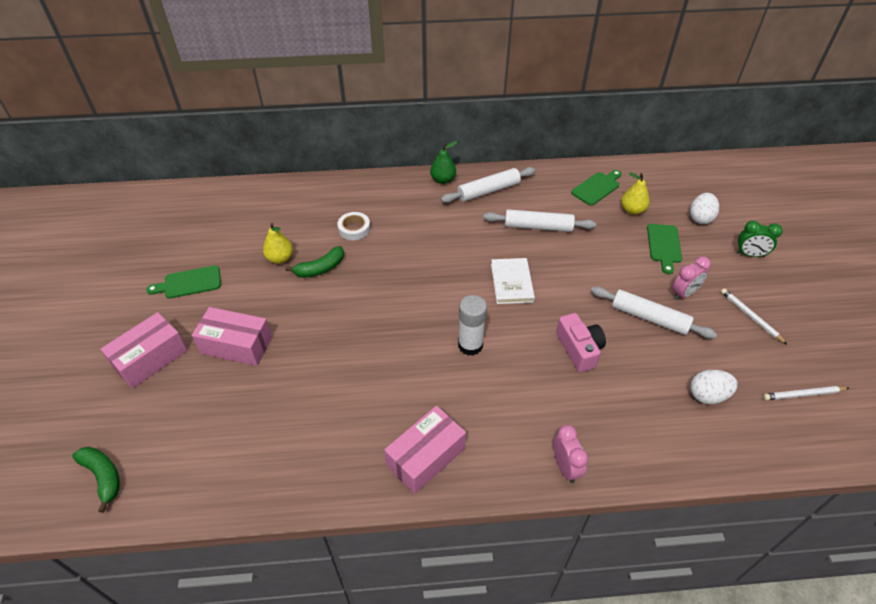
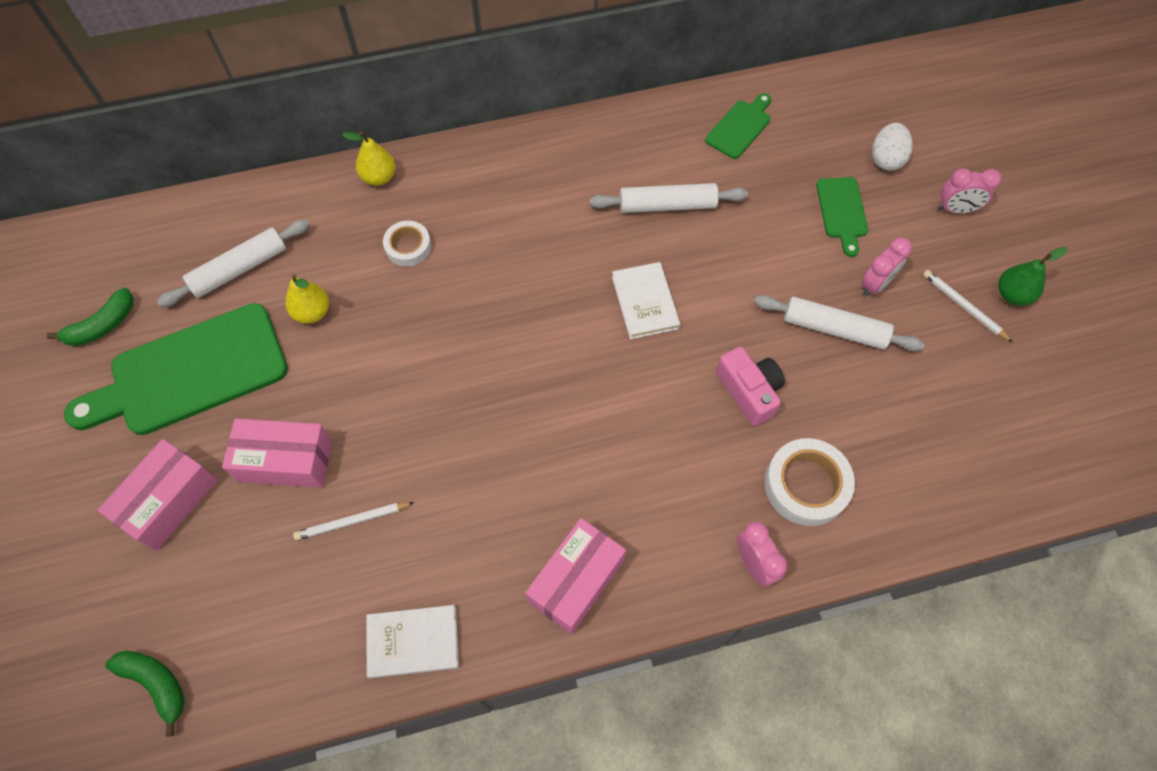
camera: 10 degrees left, 15 degrees up
green cutting board [146,265,221,299] -> green cutting board [64,303,288,435], size x2.07
green banana [285,246,344,278] -> green banana moved to [47,288,133,346]
green pear [430,141,458,184] -> green pear moved to [998,247,1068,306]
white rolling pin [441,167,536,203] -> white rolling pin moved to [157,220,310,307]
white glue stick [458,295,487,356] -> none
yellow pear [621,173,650,215] -> yellow pear moved to [342,131,396,186]
white egg [690,370,738,404] -> none
green clock [736,221,783,257] -> pink clock [938,168,1001,214]
white pencil [763,386,849,400] -> white pencil moved to [293,502,415,540]
none -> white book [366,605,459,679]
none -> white tape [764,438,855,526]

